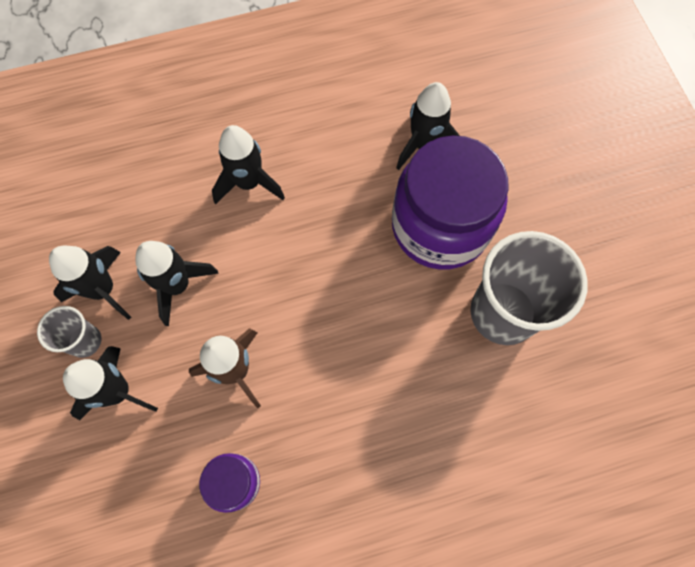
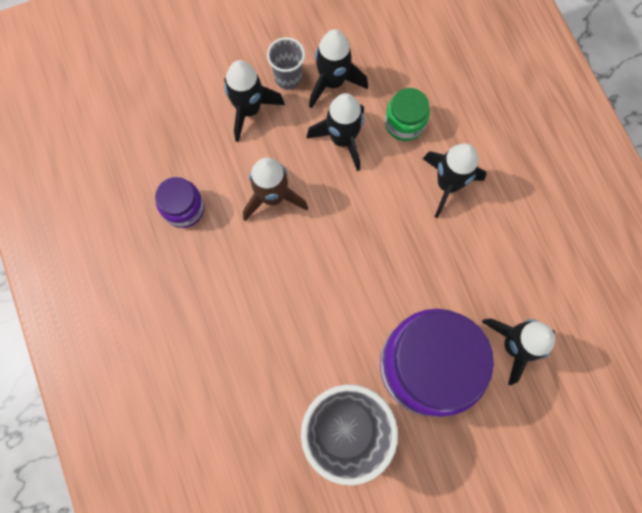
camera: 85 degrees right, 5 degrees up
none -> green jar [385,88,430,141]

